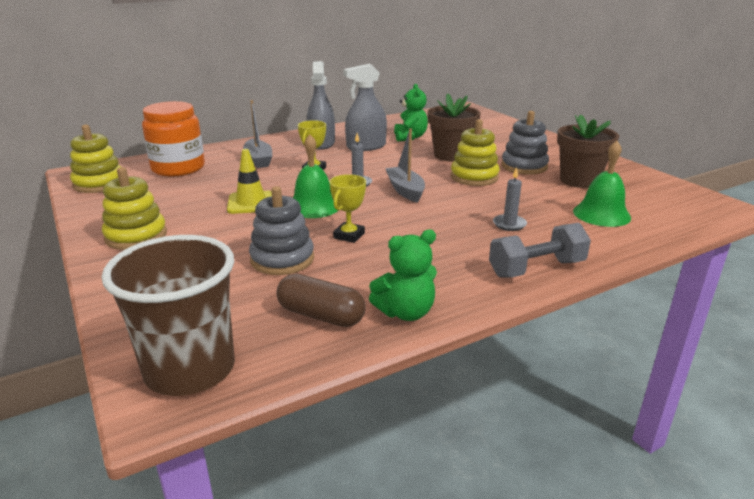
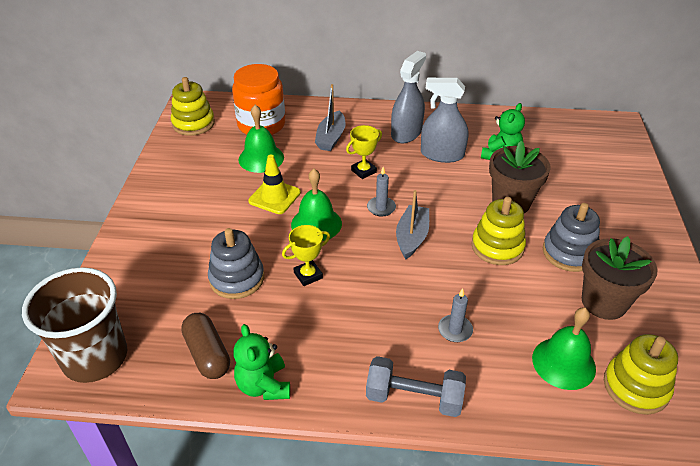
camera: 35 degrees right, 15 degrees up
yellow stacking toy [102,167,167,250] -> yellow stacking toy moved to [604,334,678,415]
green teddy bear [369,229,437,321] -> green teddy bear turned 60 degrees clockwise [233,324,290,400]
none -> green bell [238,105,284,173]

